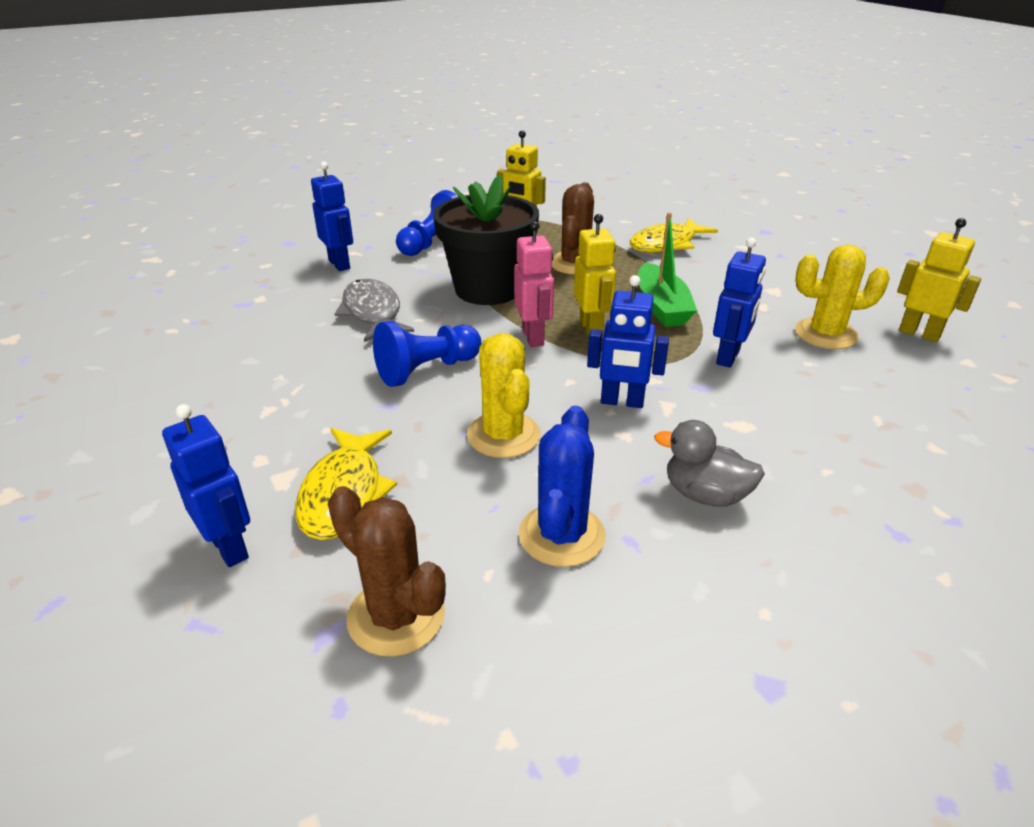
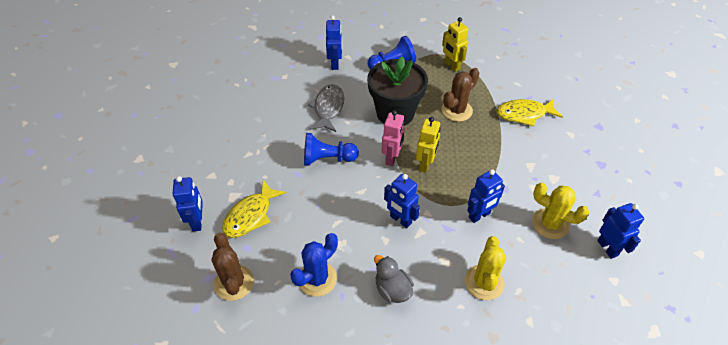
camera: 30 degrees right, 15 degrees up
yellow cactus [467,333,541,458] -> yellow cactus moved to [465,236,506,300]
green boat [638,213,697,327] -> none
yellow robot [897,218,981,342] -> blue robot [597,203,644,259]

